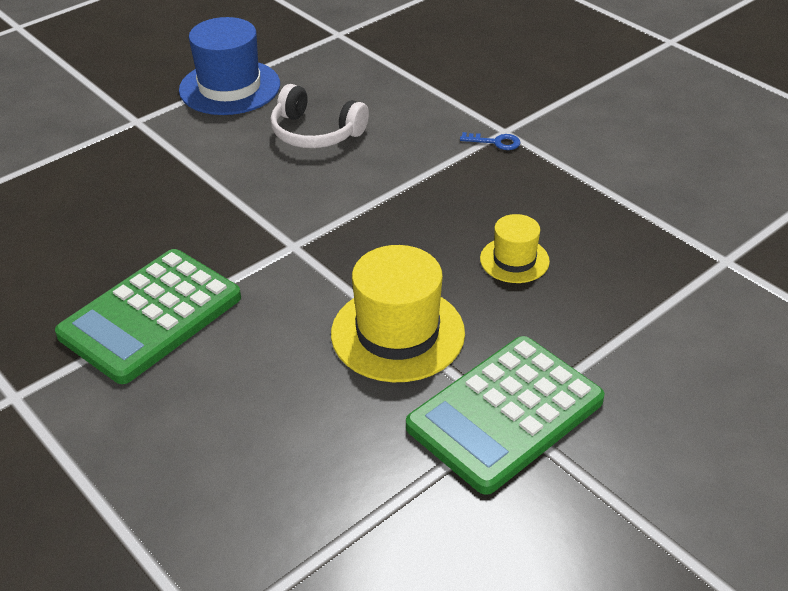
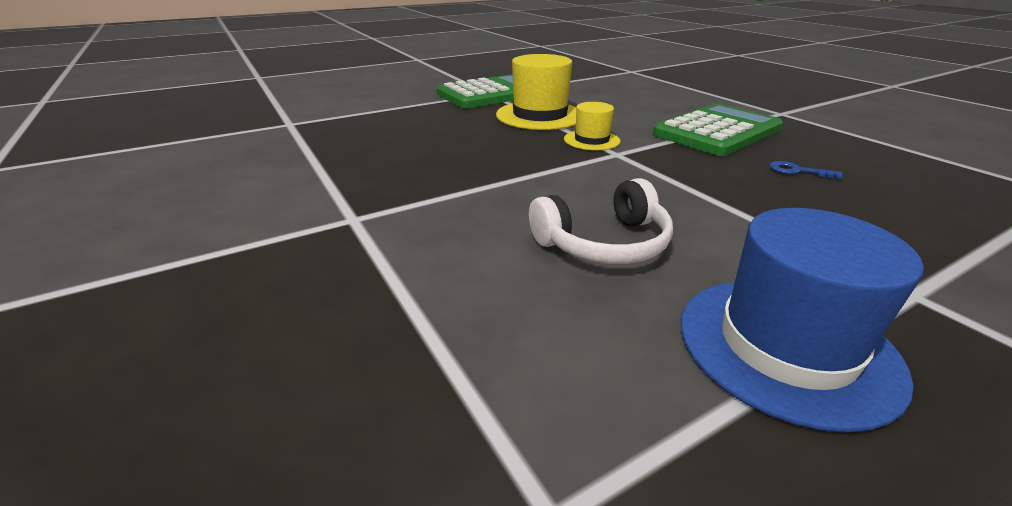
camera: 170 degrees left, 10 degrees down
white headphones [270,84,369,148] -> white headphones turned 120 degrees clockwise [529,178,673,264]
blue key [460,132,520,150] -> blue key moved to [770,161,843,179]
yellow hat [480,214,550,283] -> yellow hat moved to [564,102,620,150]

